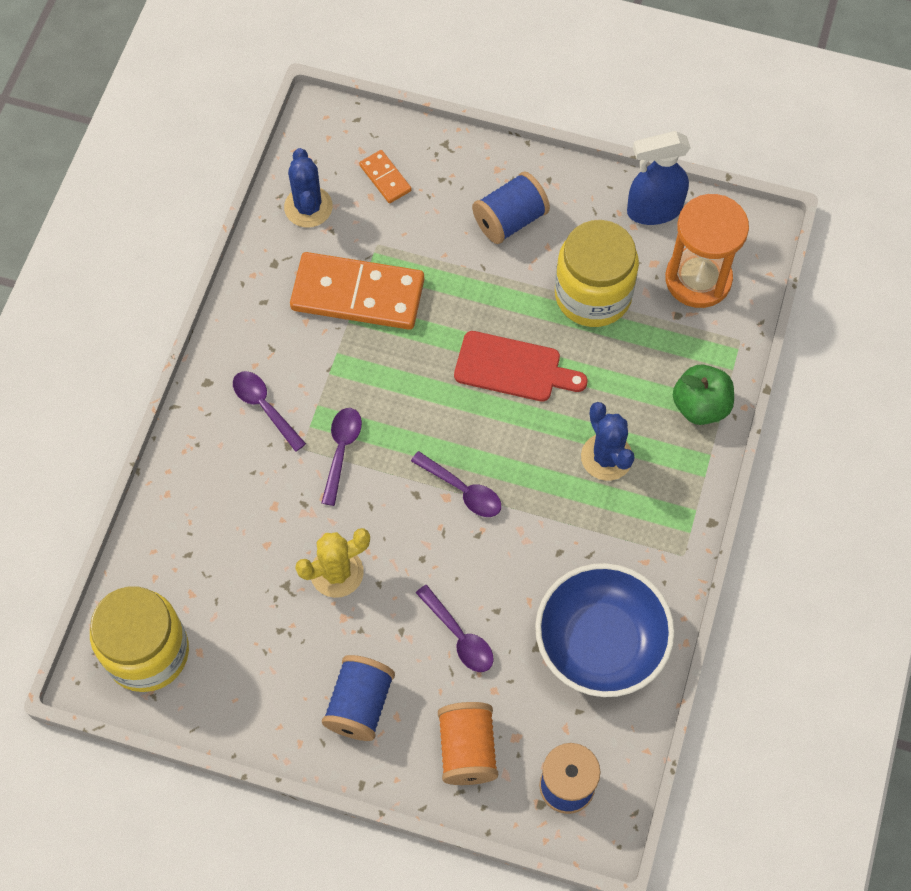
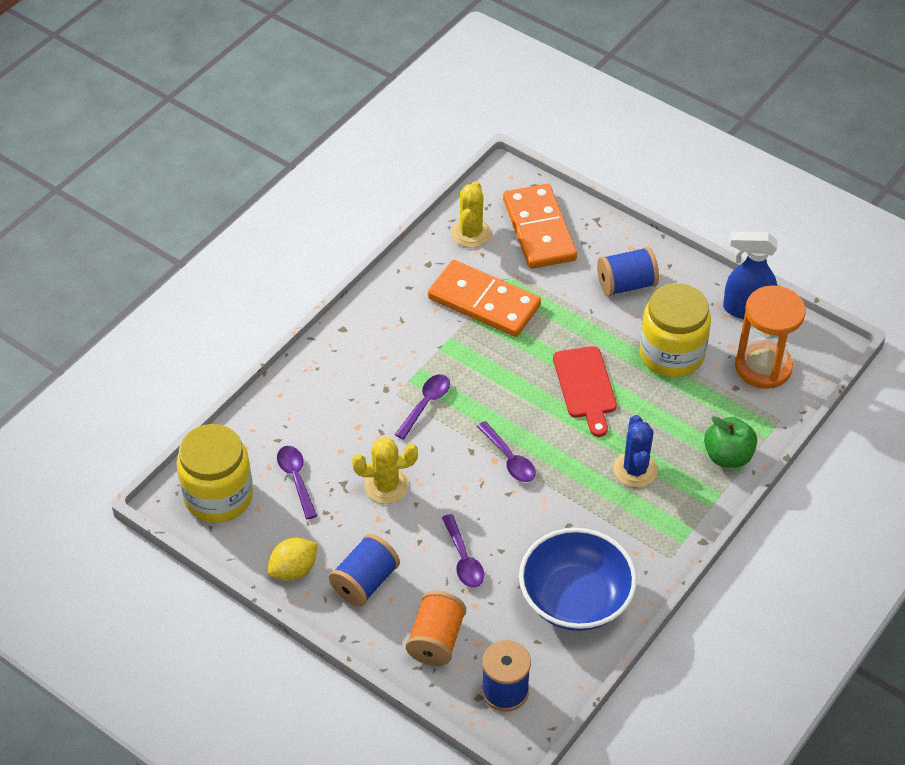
camera: 20 degrees right, 15 degrees down
purple spoon [233,371,306,452] -> purple spoon moved to [277,446,317,519]
blue cactus [284,148,333,228] -> yellow cactus [451,181,491,248]
orange domino [359,150,412,203] -> orange domino [503,184,577,269], size x2.19
red cutting board [454,331,588,402] -> red cutting board turned 45 degrees clockwise [553,346,617,437]
none -> yellow lemon [268,538,318,581]

